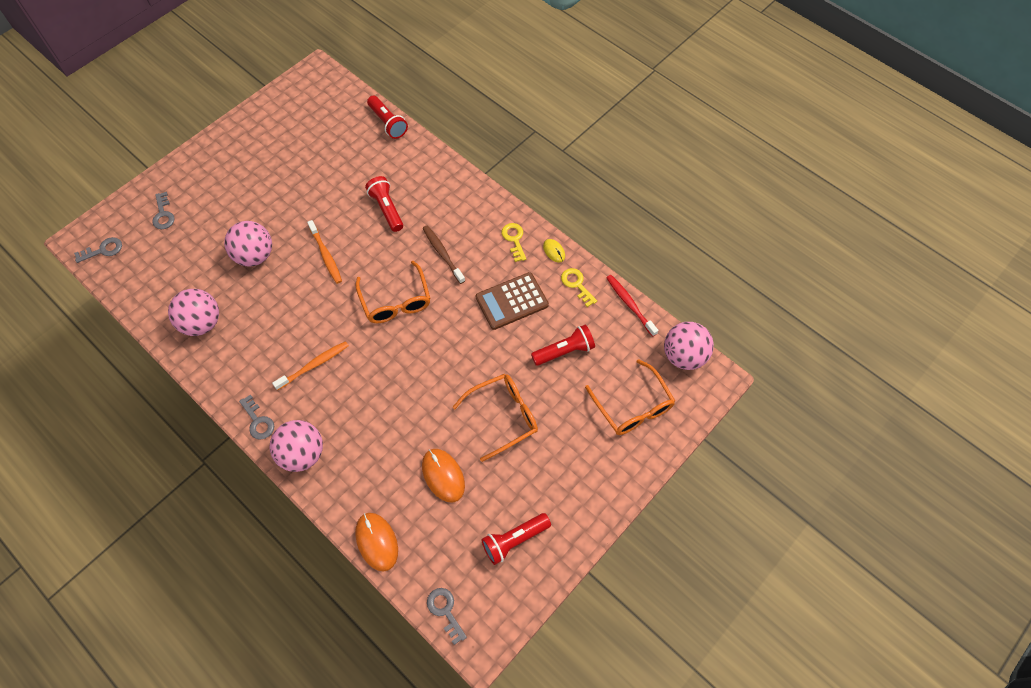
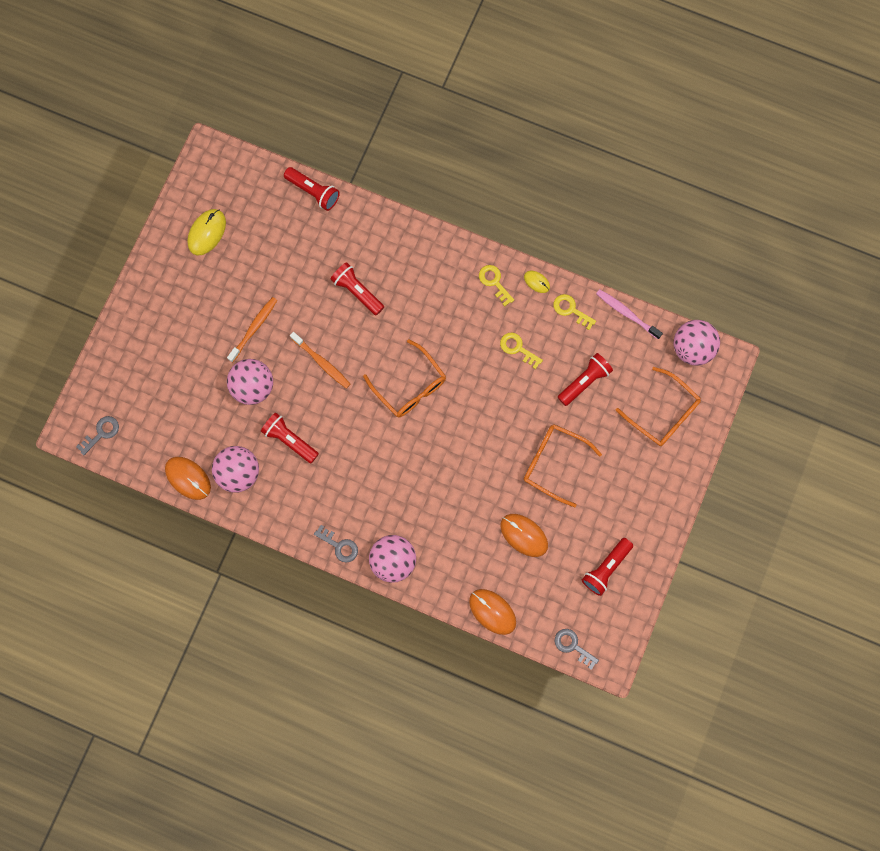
camera: 20 degrees left, 15 degrees up
grey key [152,192,175,229] -> none
orange toothbrush [272,341,349,390] -> orange toothbrush moved to [227,297,277,362]
brown toothbrush [423,225,465,284] -> none
orange glasses [453,374,538,462] -> orange glasses turned 105 degrees counterclockwise [524,424,602,507]
brown calculator [476,272,549,330] -> yellow key [500,333,543,369]
red toothbrush [606,275,658,337] -> pink toothbrush [596,289,663,339]
none -> orange mouse [165,457,211,500]
none -> yellow mouse [187,209,226,256]
none -> red flashlight [261,413,319,463]

